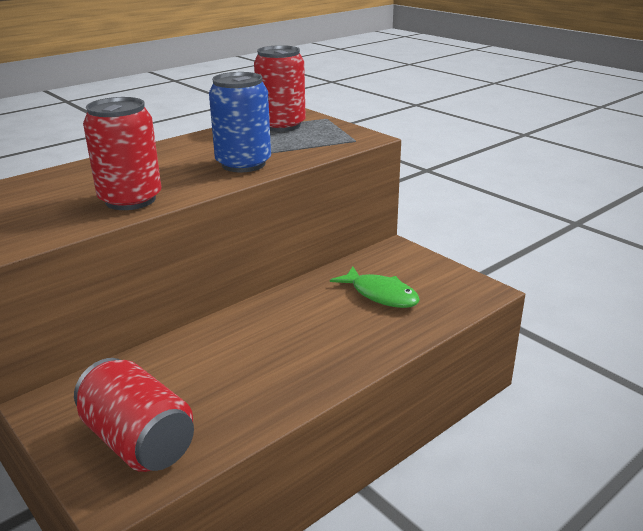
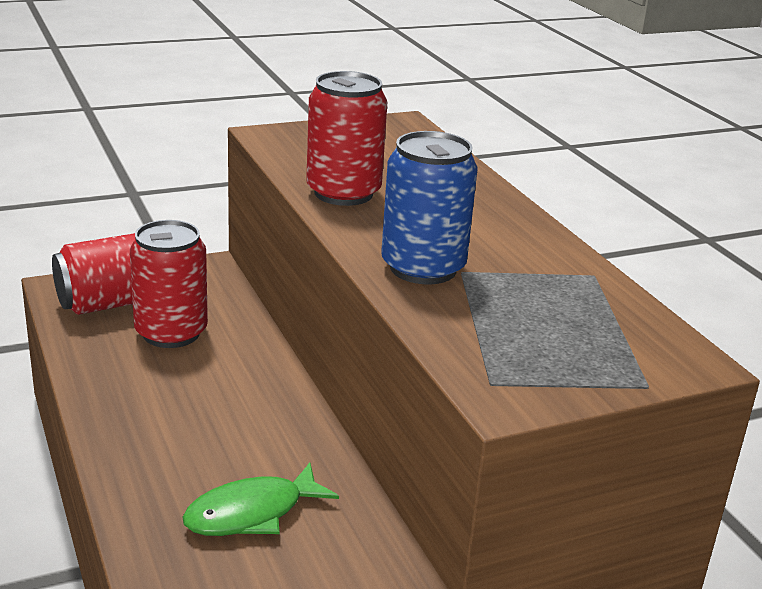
camera: 105 degrees right, 0 degrees up
red can [254,45,306,132] -> red can moved to [130,220,208,348]

